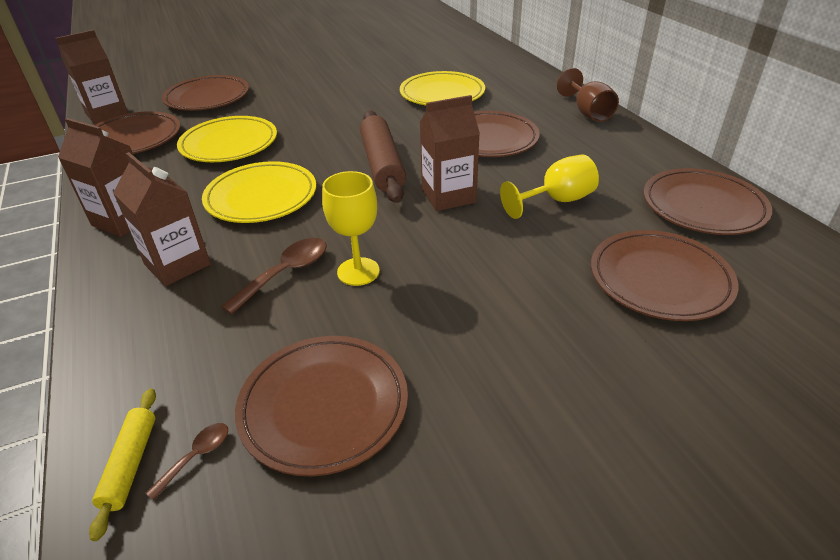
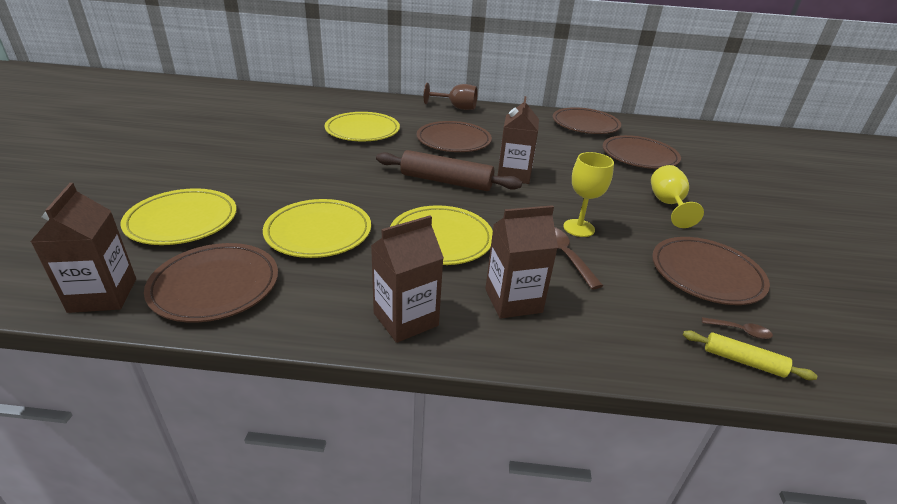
camera: 65 degrees left, 5 degrees down
brown spoon [145,423,228,500] -> brown spoon turned 135 degrees clockwise [702,317,773,339]
brown plate [162,75,249,111] -> yellow plate [121,188,237,245]
yellow goblet [500,155,599,219] -> yellow goblet moved to [651,165,704,228]

